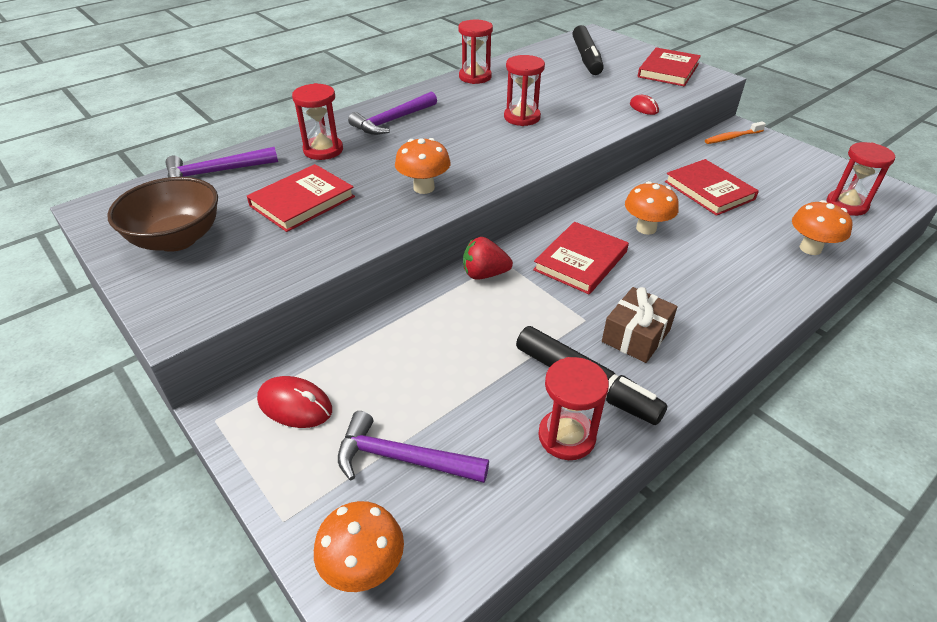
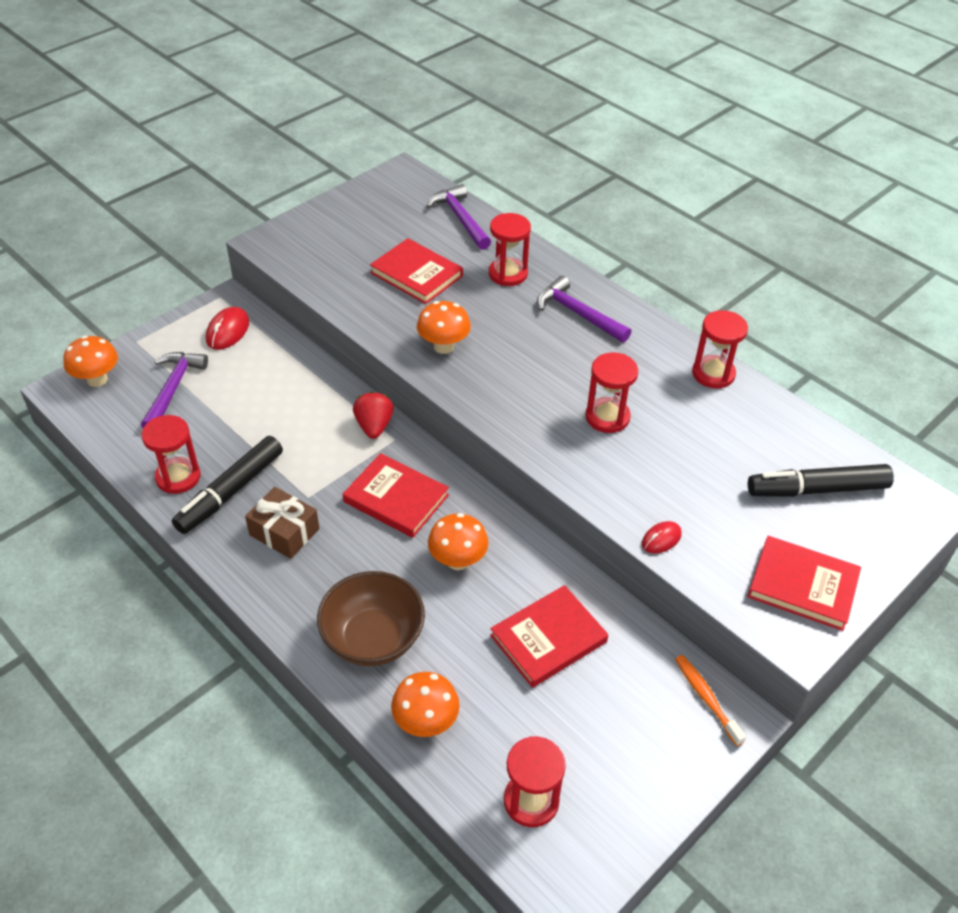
camera: 85 degrees right, 5 degrees up
brown bowl [107,177,218,252] -> brown bowl moved to [317,571,425,666]

